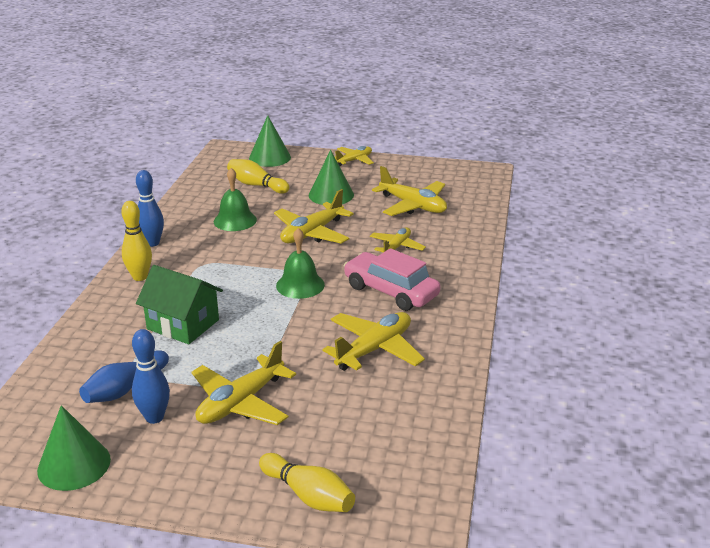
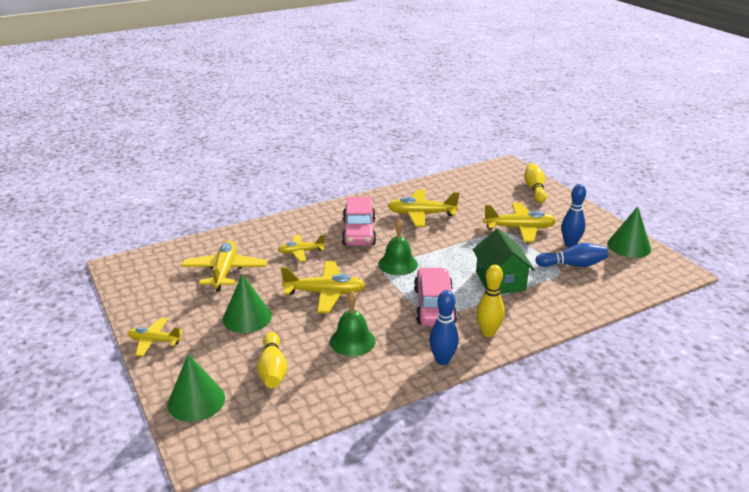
camera: 130 degrees left, 0 degrees up
none -> pink car [414,268,457,326]

